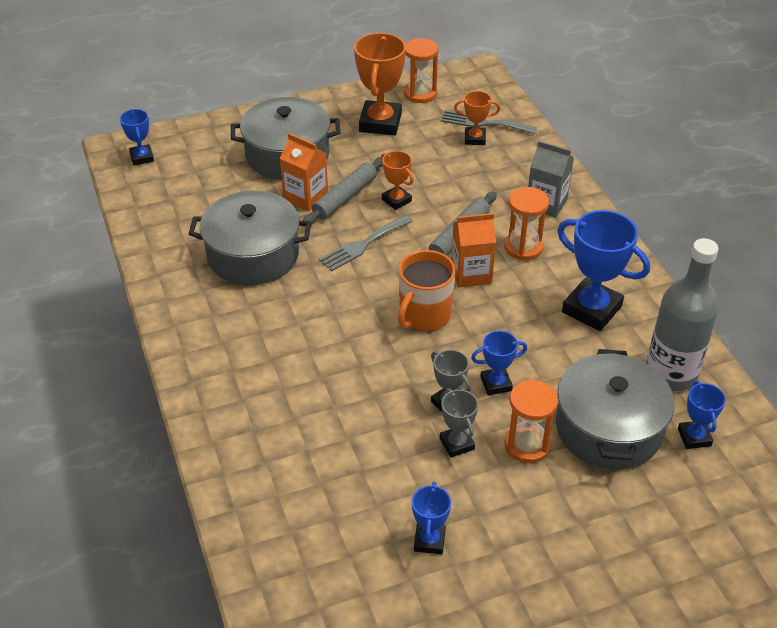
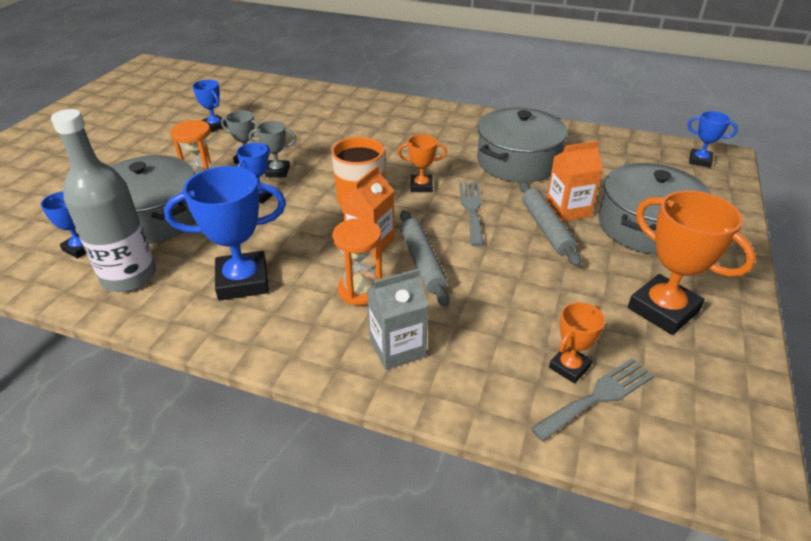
camera: 130 degrees right, 5 degrees down
orange trophy [381,151,414,210] -> orange trophy moved to [398,134,447,192]
orange hourglass [404,38,439,103] -> none

